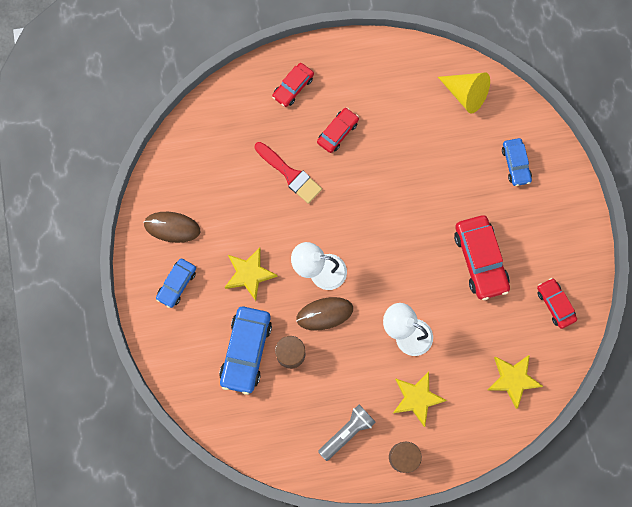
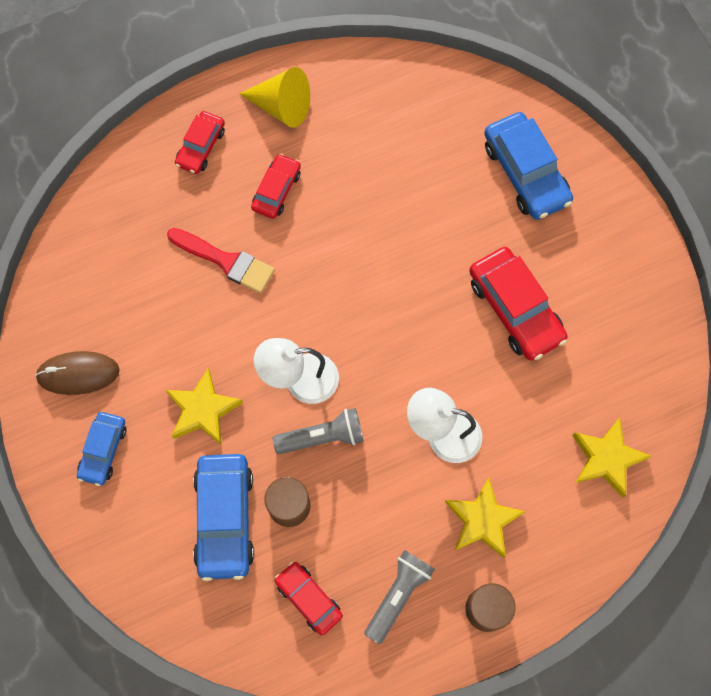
camera: 15 degrees left, 5 degrees down
brown mouse [296,297,353,330] -> grey flashlight [272,408,364,454]
yellow cone [438,72,490,114] -> yellow cone moved to [239,67,310,128]
blue car [502,138,532,186] -> blue car [484,112,573,220], size x1.69
red car [537,278,577,329] -> red car moved to [275,562,343,635]

